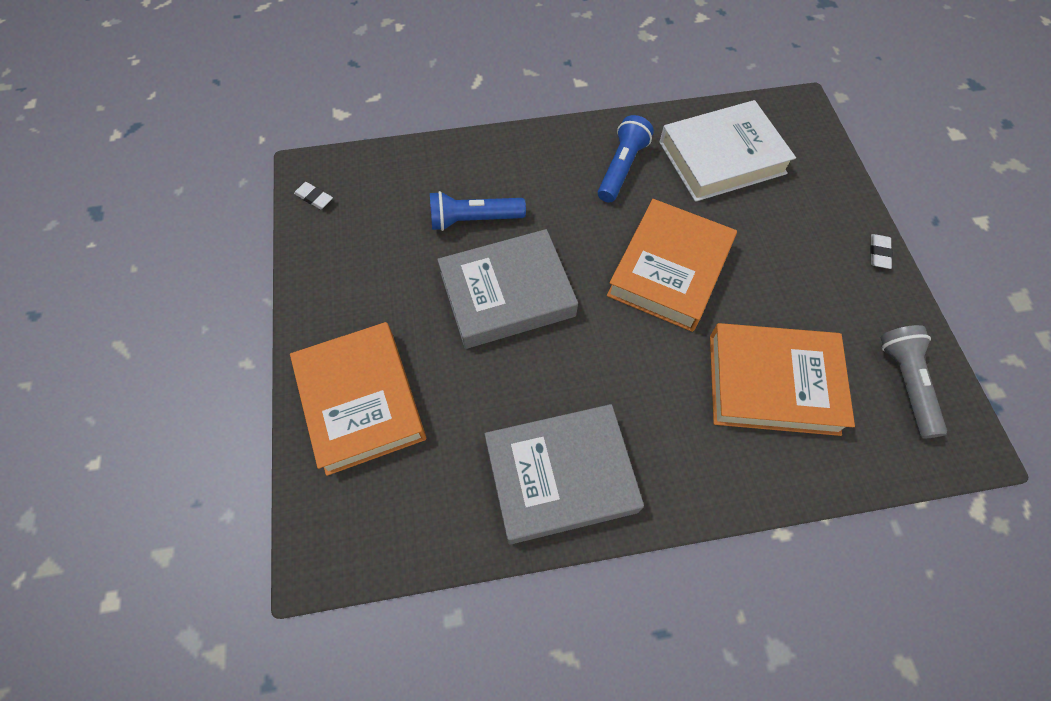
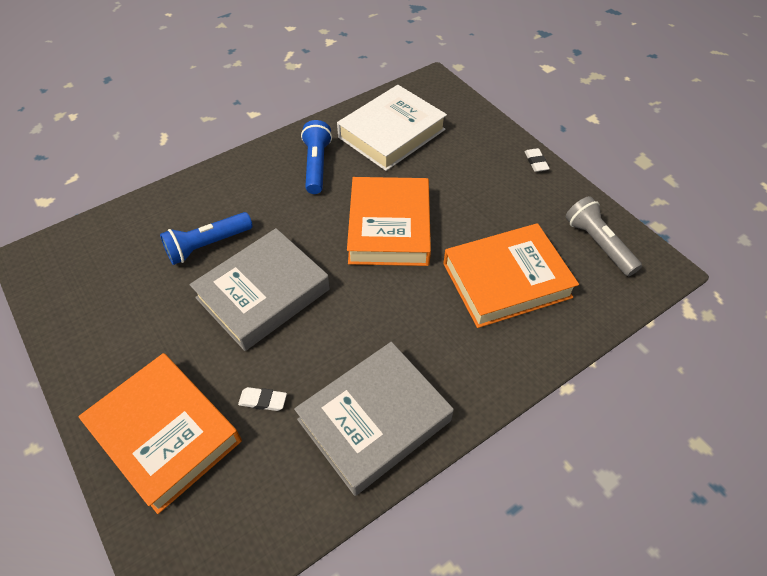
camera: 25 degrees left, 10 degrees down
white eraser [294,182,333,209] -> white eraser moved to [238,387,287,411]

